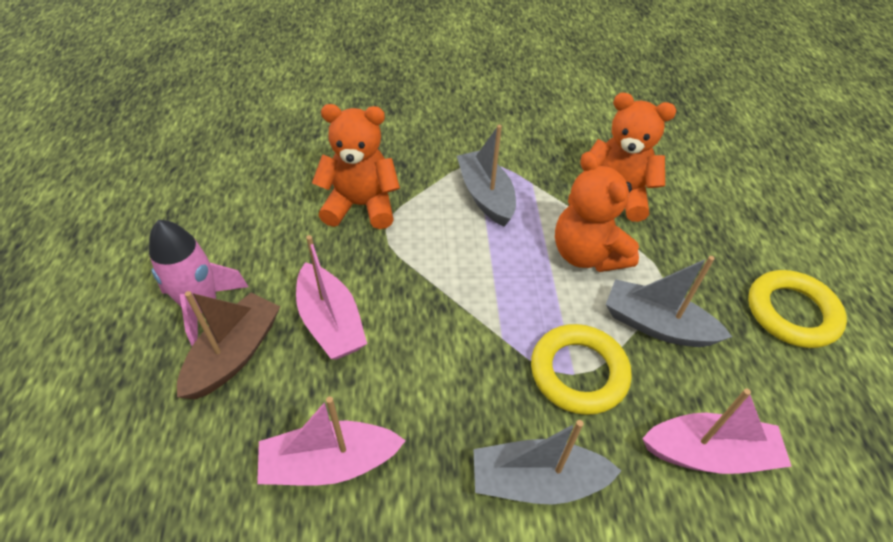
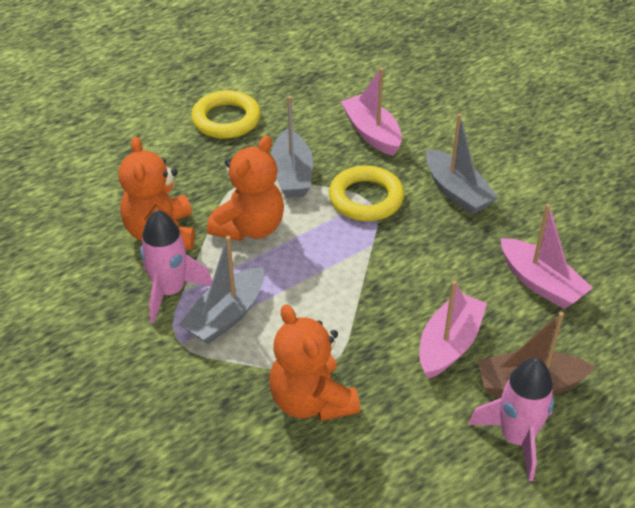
camera: 120 degrees left, 5 degrees down
none -> pink rocket [140,210,212,324]

